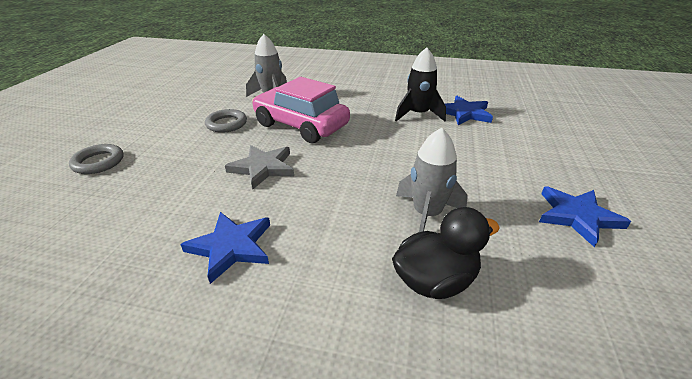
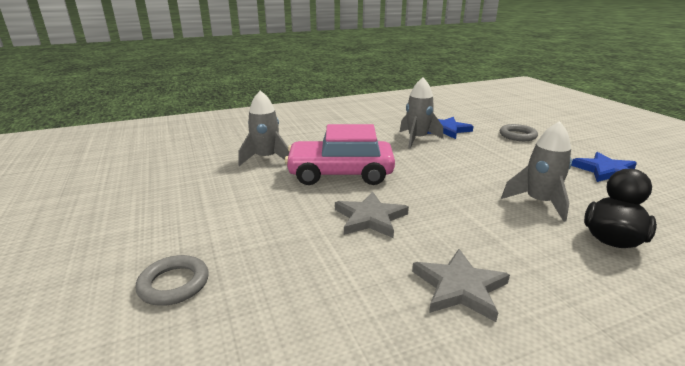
camera: 35 degrees left, 10 degrees down
blue star [180,212,270,284] -> grey star [412,249,510,322]
grey ring [205,109,247,133] -> grey ring moved to [500,124,538,141]
black rocket [395,47,446,121] -> grey rocket [400,78,443,149]

